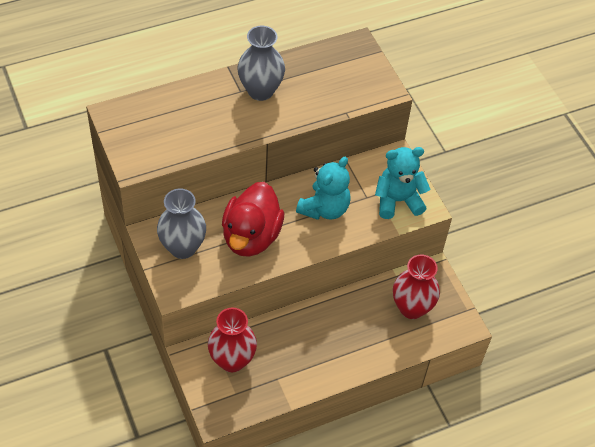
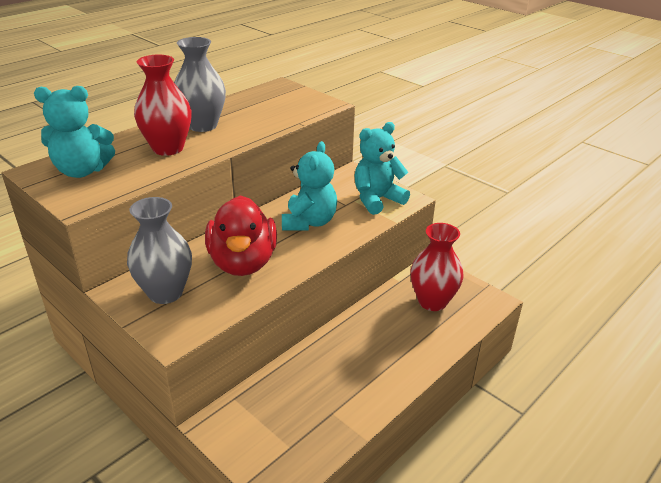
camera: 20 degrees left, 20 degrees down
red vase [208,308,257,372] -> red vase moved to [134,55,192,156]
none -> turquoise teddy bear [34,86,115,178]

